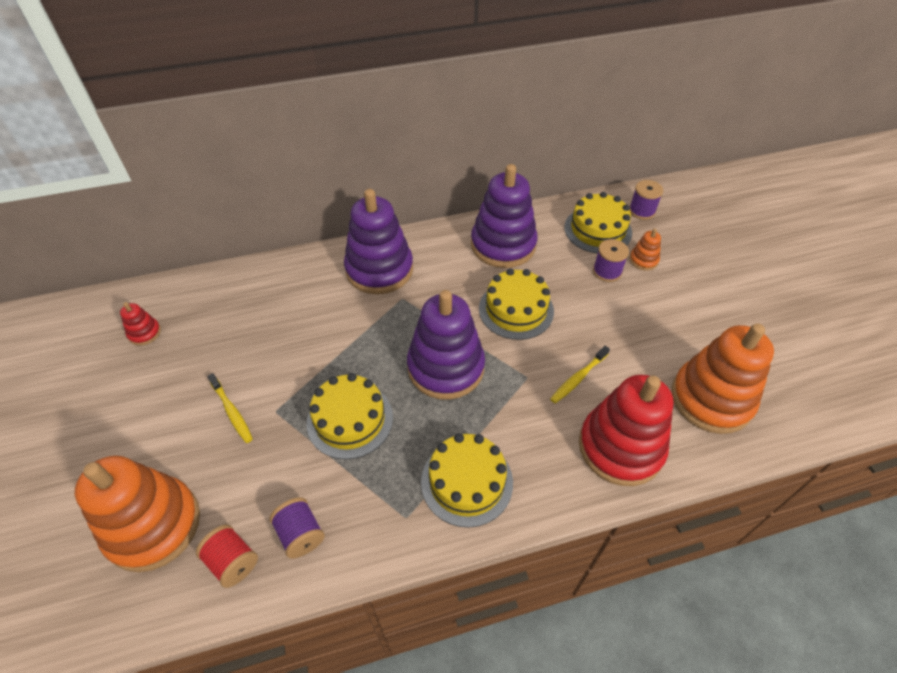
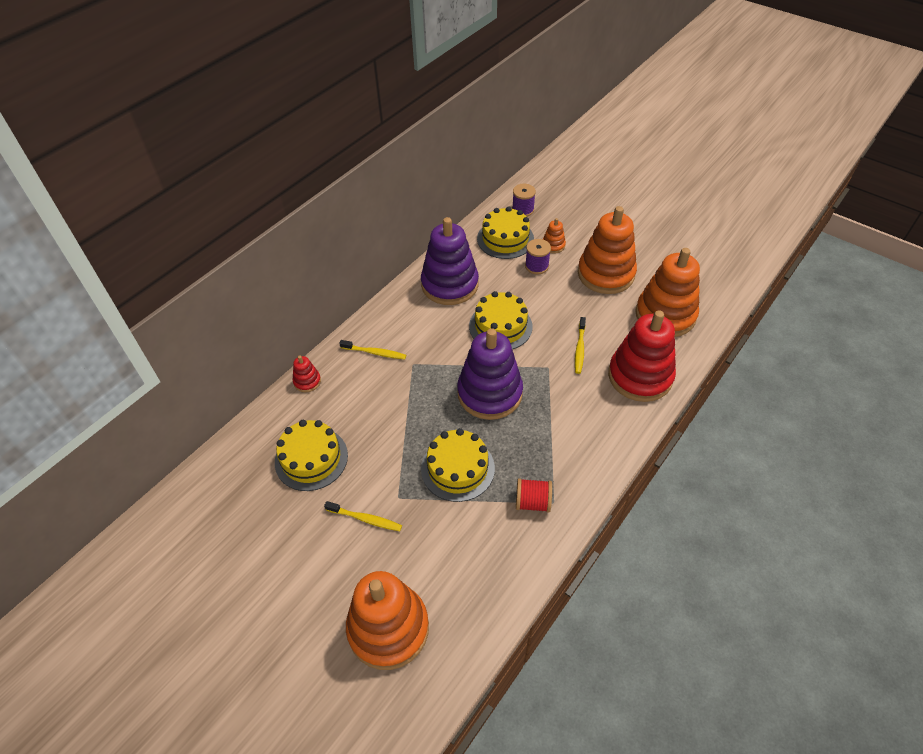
camera: 35 degrees left, 0 degrees up
red stacking toy [120,302,161,346] -> red stacking toy moved to [293,356,321,392]
red spool [196,524,258,588] -> red spool moved to [516,478,552,512]
purple spool [269,497,325,559] -> none
purple stacking toy [344,189,413,294] -> yellow toothbrush [339,340,406,359]
yellow cake [421,433,513,528] -> yellow cake moved to [275,420,348,491]
none -> orange stacking toy [578,206,637,294]

